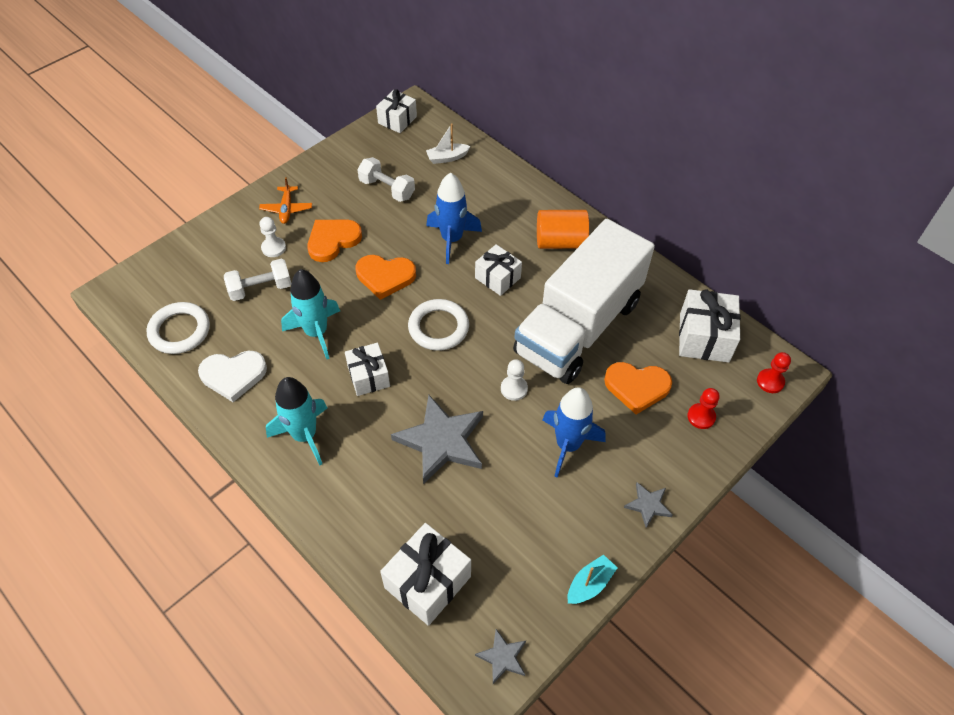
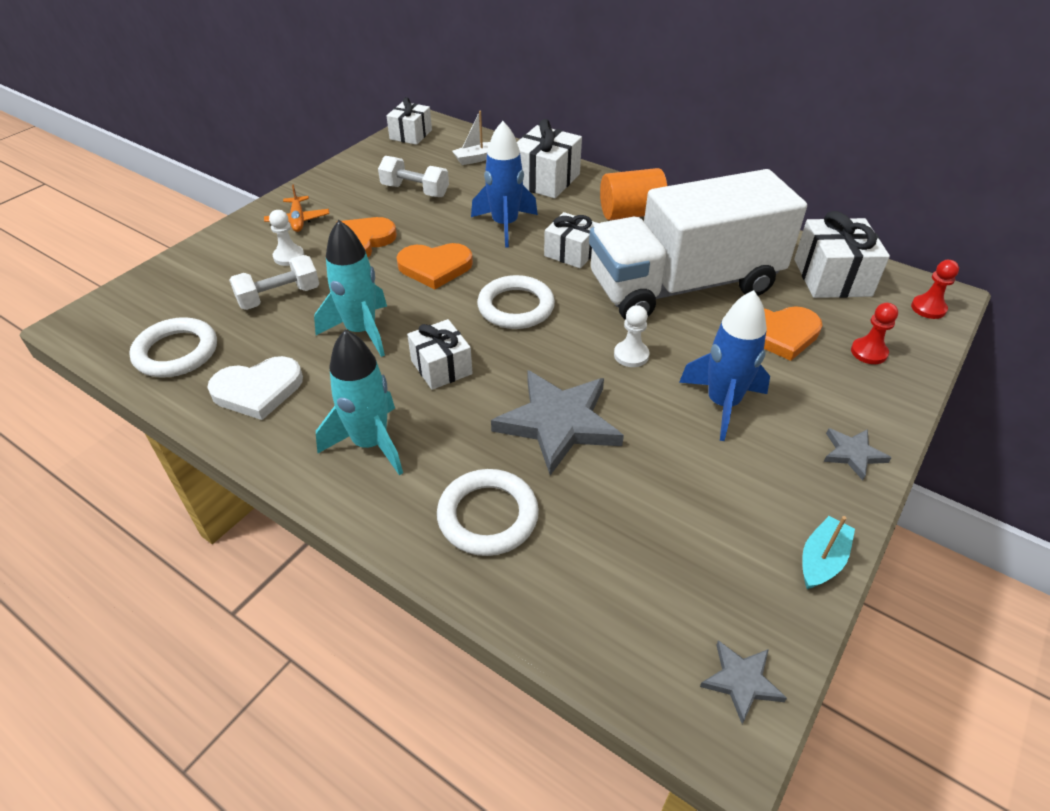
camera: 10 degrees left, 10 degrees down
white gift [380,523,471,626] -> white gift moved to [517,119,582,199]
white truck [513,219,655,384] -> white truck turned 45 degrees clockwise [589,169,807,320]
none -> white ring [437,469,539,556]

